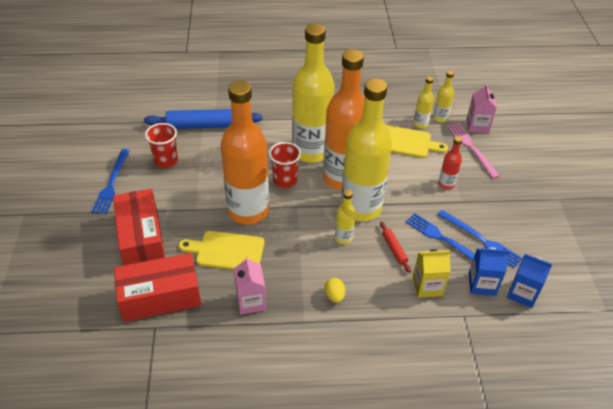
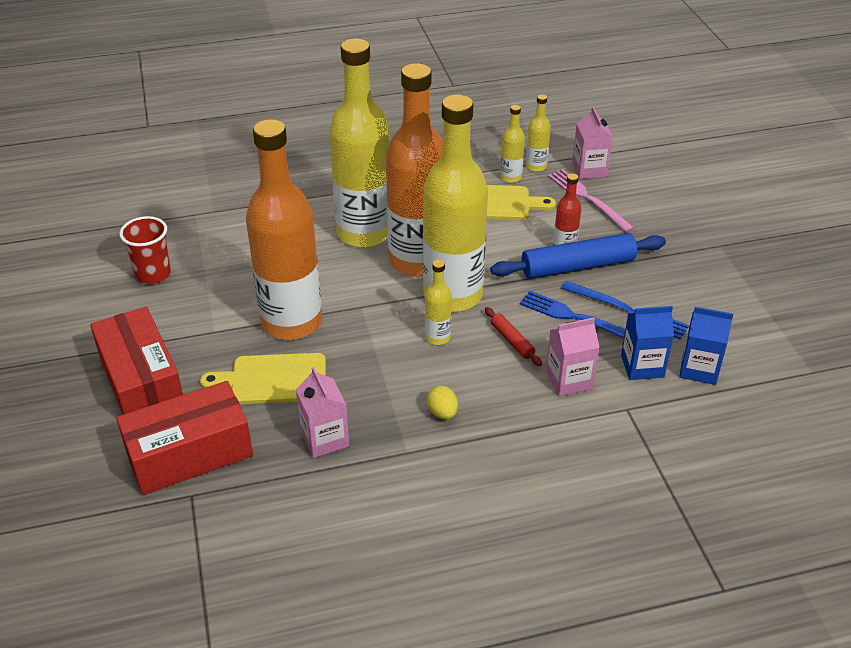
camera: 10 degrees left, 5 degrees down
blue fork [92,149,130,214] -> none
blue rolling pin [144,109,262,129] -> blue rolling pin moved to [491,233,666,279]
red cup [269,142,301,188] -> none
yellow carton [413,249,451,298] -> pink carton [546,318,599,396]

